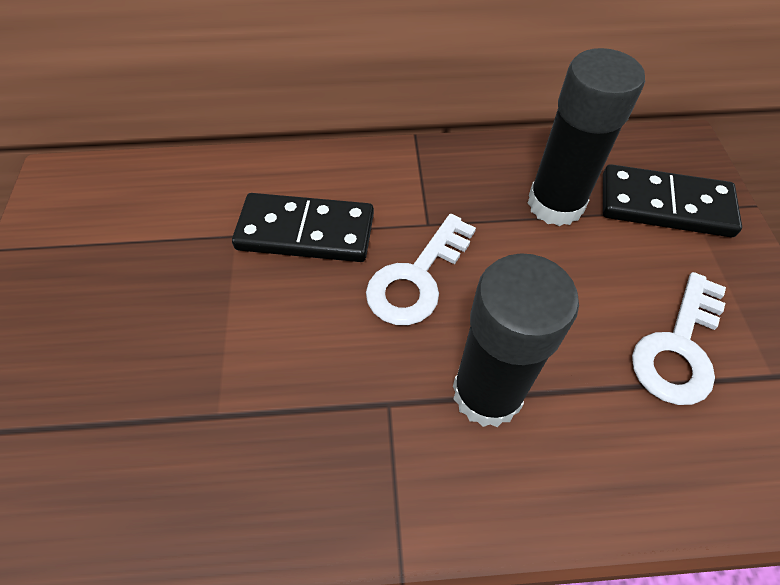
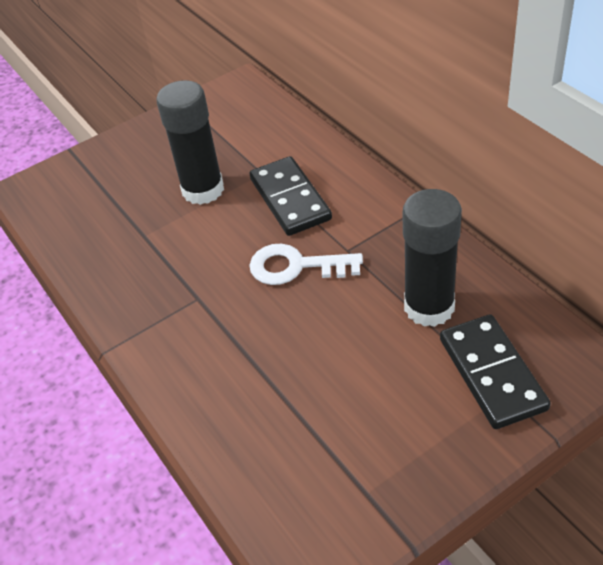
camera: 65 degrees right, 10 degrees down
black glue stick [453,253,579,427] -> black glue stick moved to [156,80,224,205]
white key [632,272,726,405] -> none

